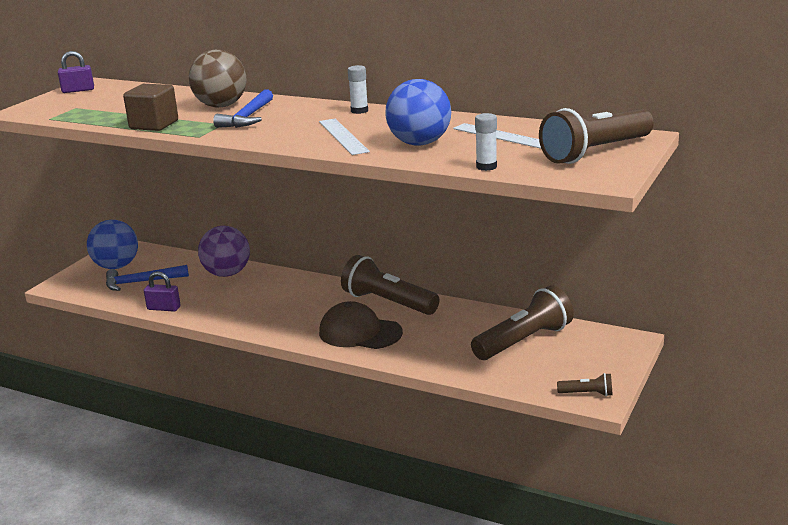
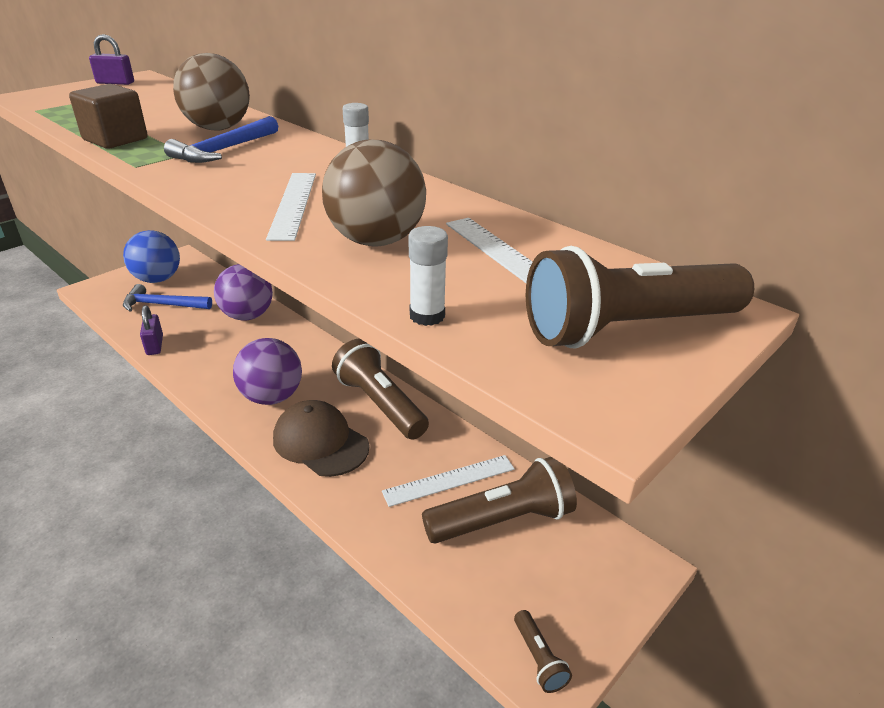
camera: 15 degrees right, 10 degrees up
purple padlock [144,271,181,312] -> purple padlock turned 45 degrees clockwise [140,305,163,355]
blue ball [385,79,451,146] -> brown ball [322,139,426,247]
brown flashlight [557,373,613,396] -> brown flashlight turned 45 degrees clockwise [514,610,572,693]
none -> purple ball [233,338,302,405]
none -> white ruler [382,455,515,507]

